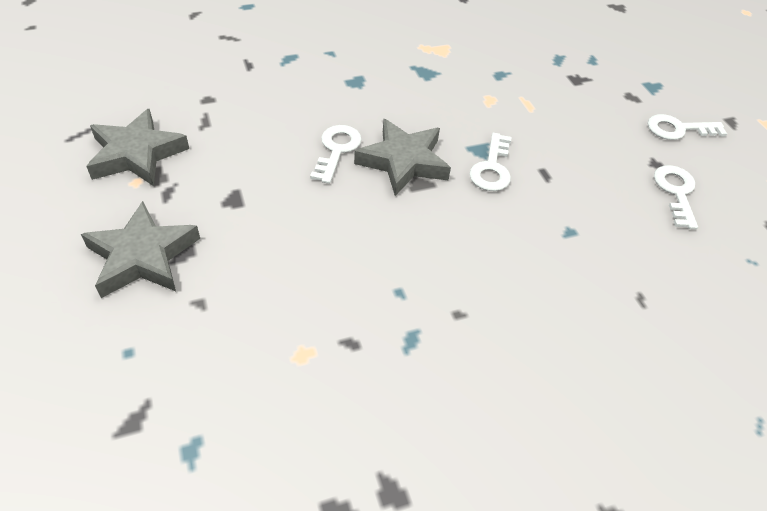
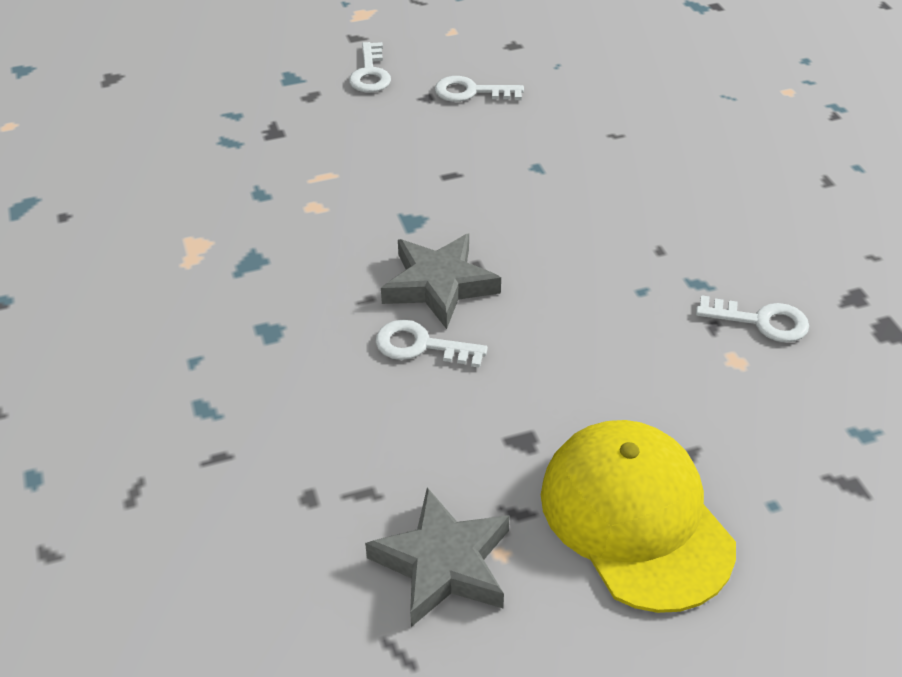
camera: 85 degrees left, 5 degrees down
grey star [81,201,200,298] -> yellow cap [541,420,736,613]
white key [469,133,512,191] -> white key moved to [696,295,809,343]

